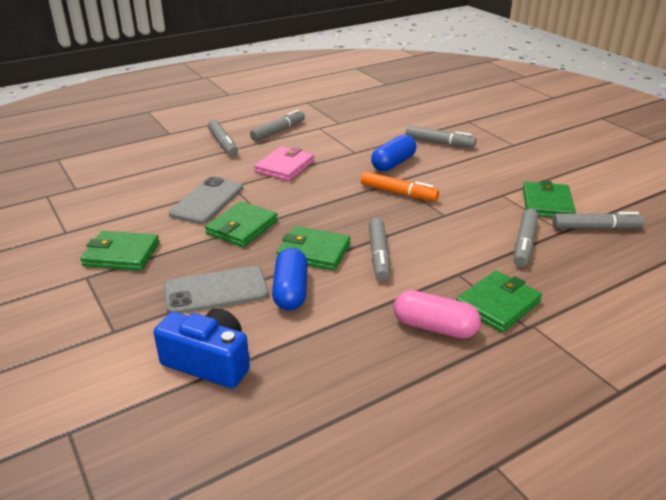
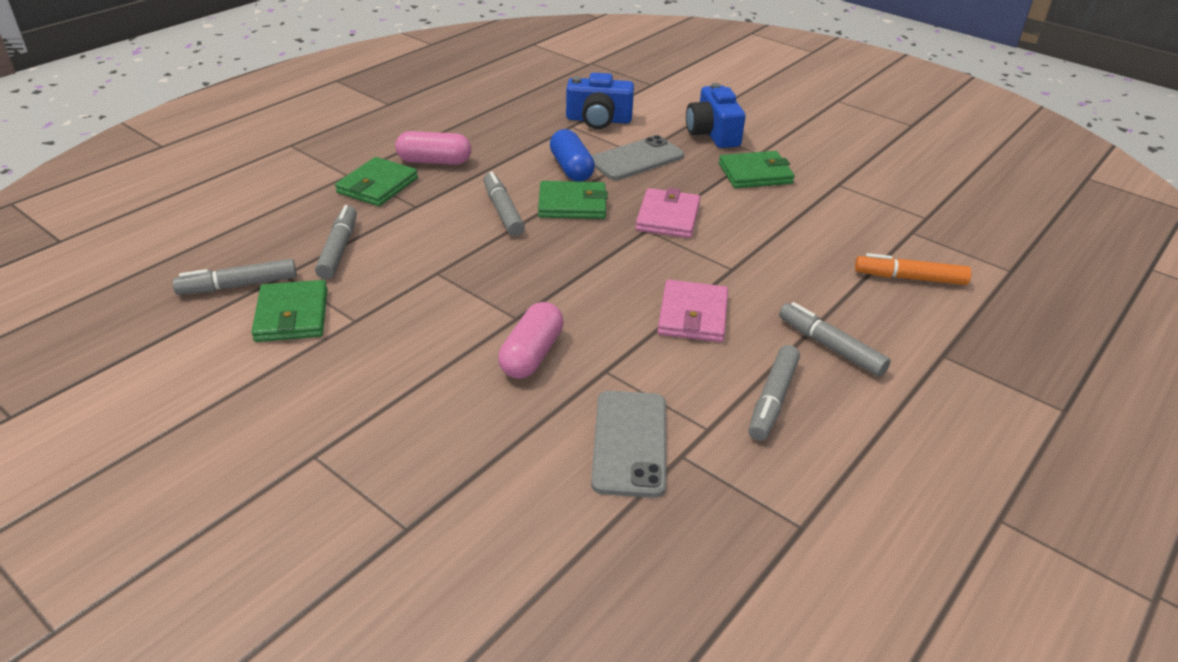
camera: 160 degrees right, 5 degrees up
grey phone [169,176,243,224] -> grey phone moved to [591,391,666,498]
green wallet [205,201,278,247] -> pink wallet [635,188,700,238]
orange marker [361,171,439,201] -> orange marker moved to [855,253,971,285]
blue capsule [371,134,417,171] -> pink capsule [498,302,564,379]
grey marker [406,125,476,148] -> none
none -> blue camera [686,83,746,148]

